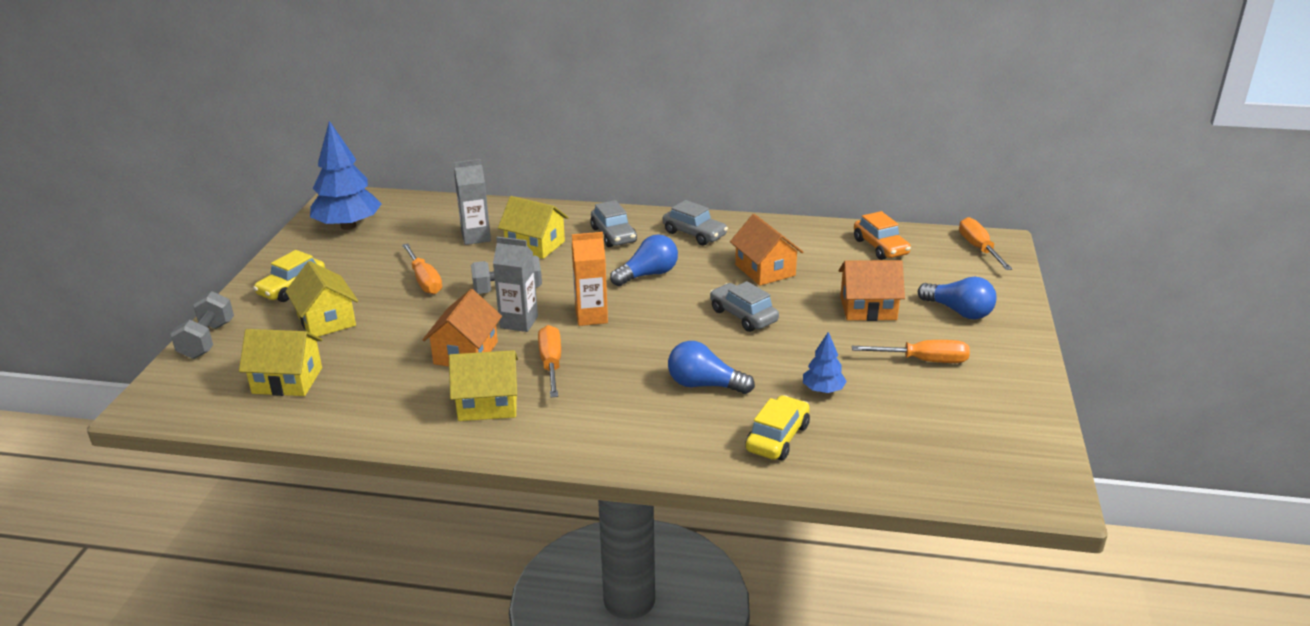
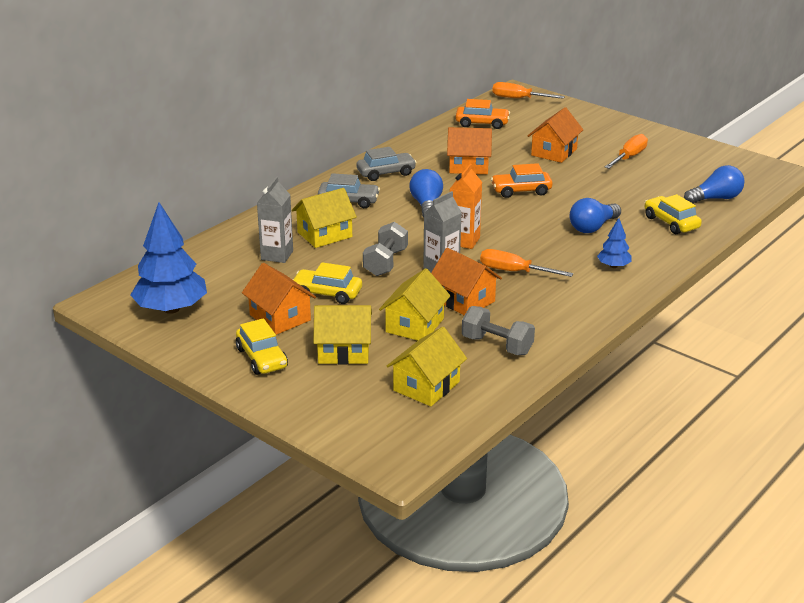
camera: 60 degrees left, 0 degrees up
grey dumbbell [170,291,234,359] -> grey dumbbell moved to [462,306,535,355]
orange screwdriver [402,243,442,294] -> yellow car [292,262,362,304]
yellow house [449,350,518,421] -> yellow house moved to [379,268,451,341]
grey car [710,281,779,332] -> orange car [491,163,553,198]
blue tree [803,332,847,393] -> blue tree moved to [597,218,632,268]
blue light bulb [918,277,996,319] -> blue light bulb moved to [684,165,744,204]
none -> orange house [242,263,316,335]

